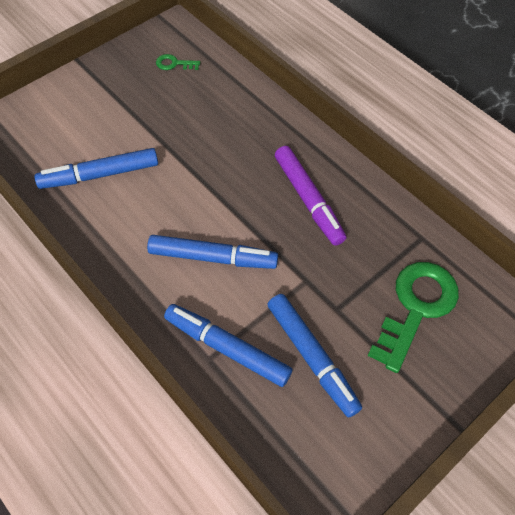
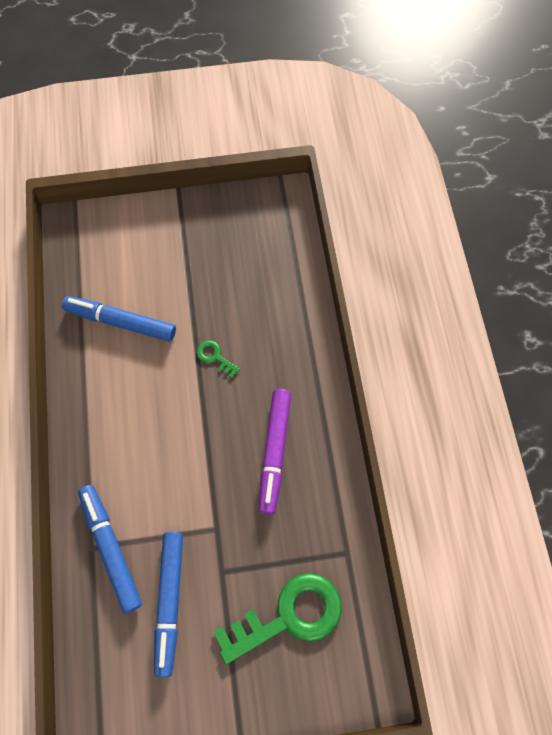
camera: 35 degrees right, 10 degrees up
blue marker [147,235,278,269] -> none
green key [156,54,200,70] -> green key moved to [197,340,240,378]

